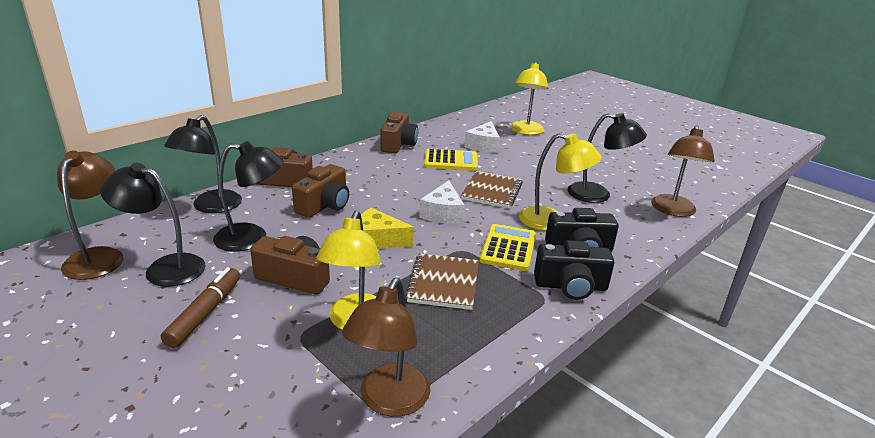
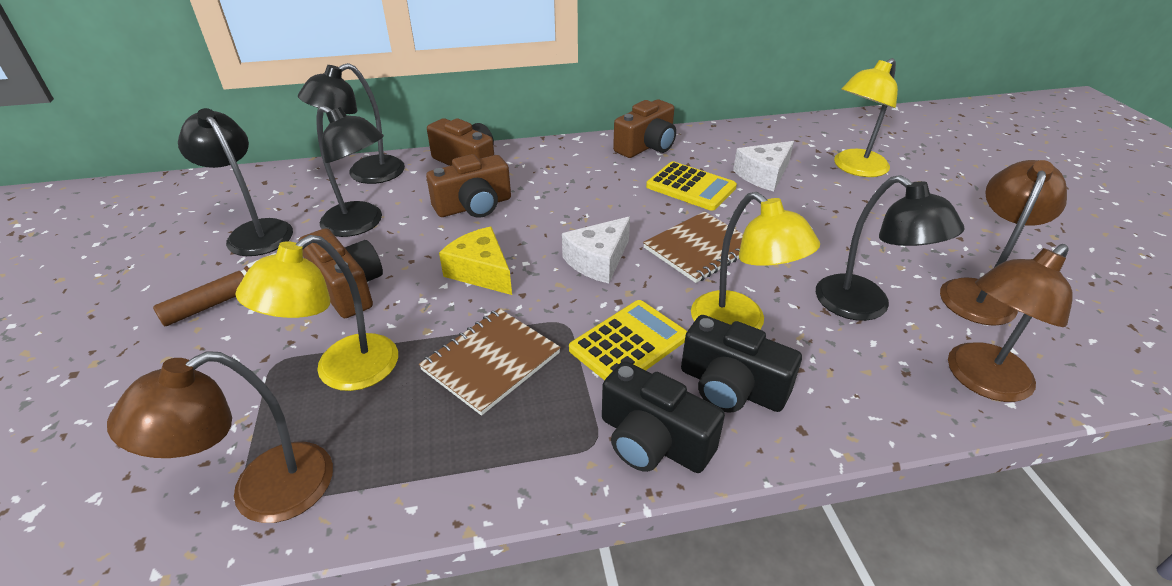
camera: 35 degrees right, 10 degrees up
brown lamp [57,151,123,280] -> brown lamp moved to [940,160,1067,326]

